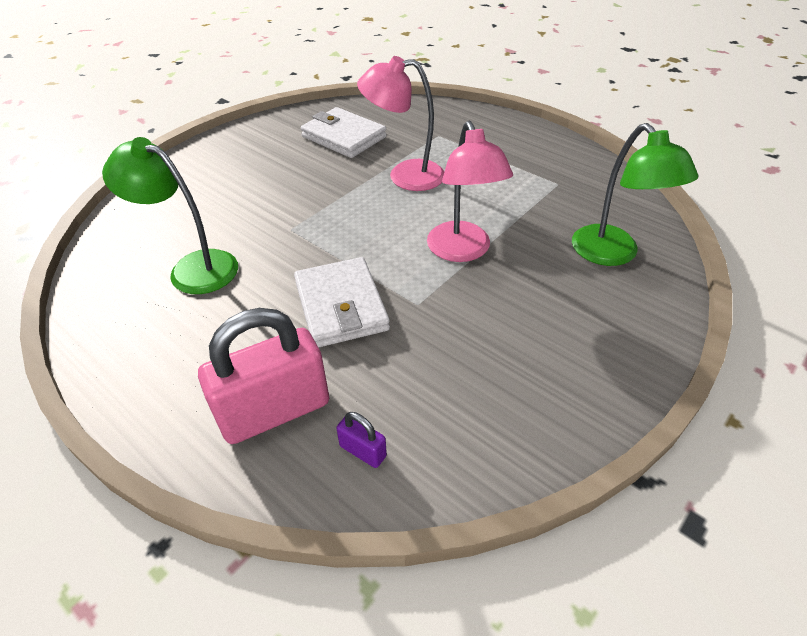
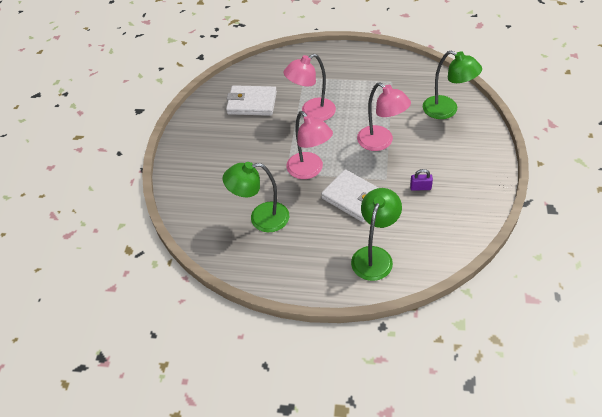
camera: 30 degrees left, 5 degrees up
pink padlock [198,308,329,444] -> green lamp [351,188,402,281]
purple padlock [336,412,387,468] -> purple padlock moved to [410,169,433,191]
none -> pink lamp [287,111,333,179]

